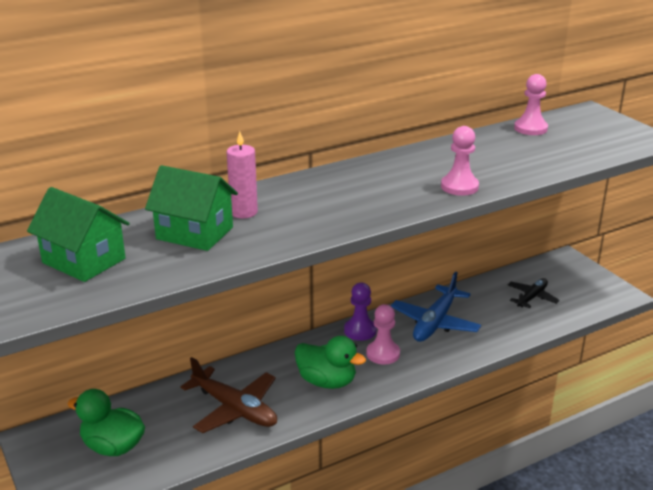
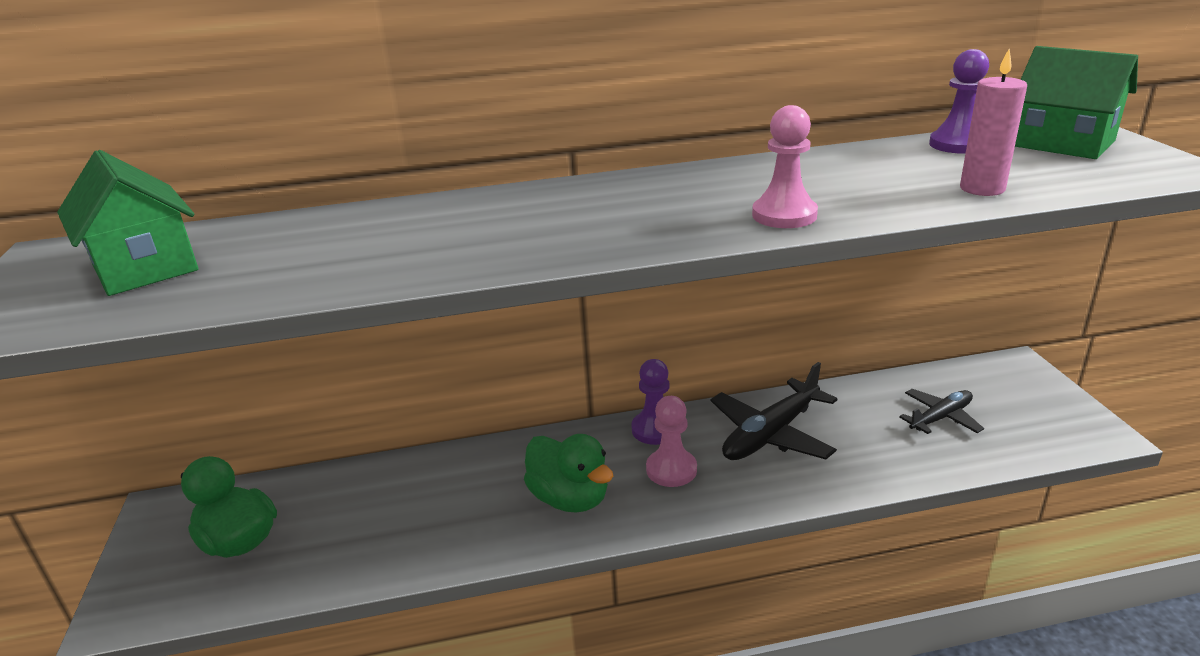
camera: 20 degrees right, 0 degrees up
green house [145,165,238,251] -> green house moved to [1015,46,1138,159]
brown plane [180,357,277,433] -> none
pink candle [226,131,258,218] -> pink candle moved to [960,49,1027,196]
blue plane [391,271,481,342] -> black plane [710,362,838,460]
pink pawn [514,74,548,135] -> purple pawn [929,49,989,154]

